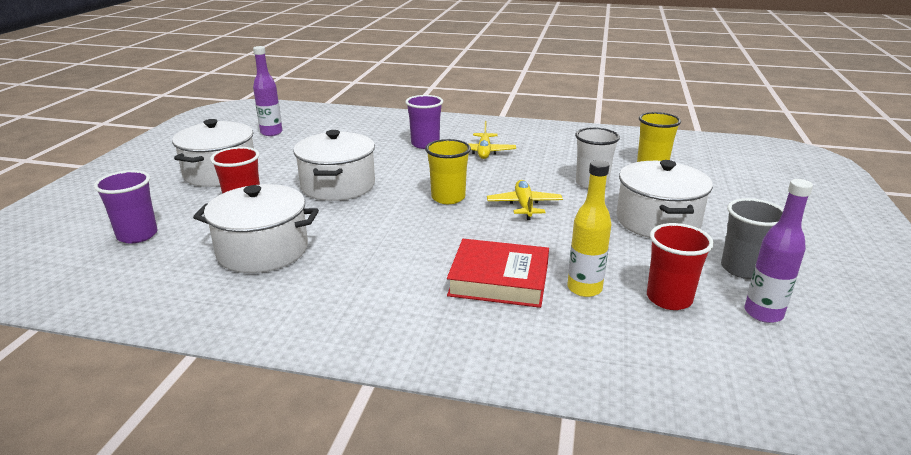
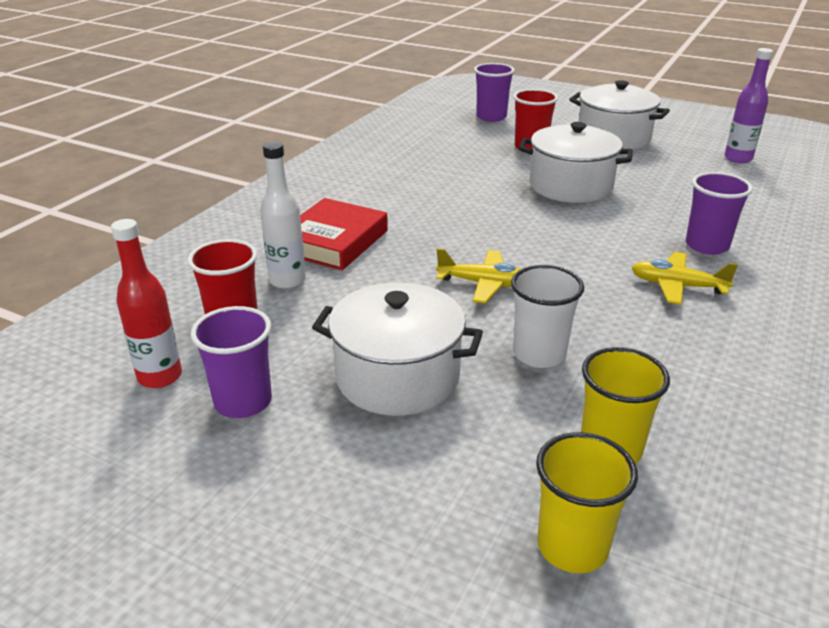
camera: 105 degrees right, 5 degrees up
white pot [193,184,319,273] -> none
yellow cup [425,139,471,204] -> yellow cup moved to [536,432,638,573]
yellow bottle [567,160,612,297] -> white bottle [260,142,306,289]
grey cup [721,198,784,279] -> purple cup [191,306,272,418]
purple bottle [745,179,813,323] -> red bottle [111,219,182,388]

